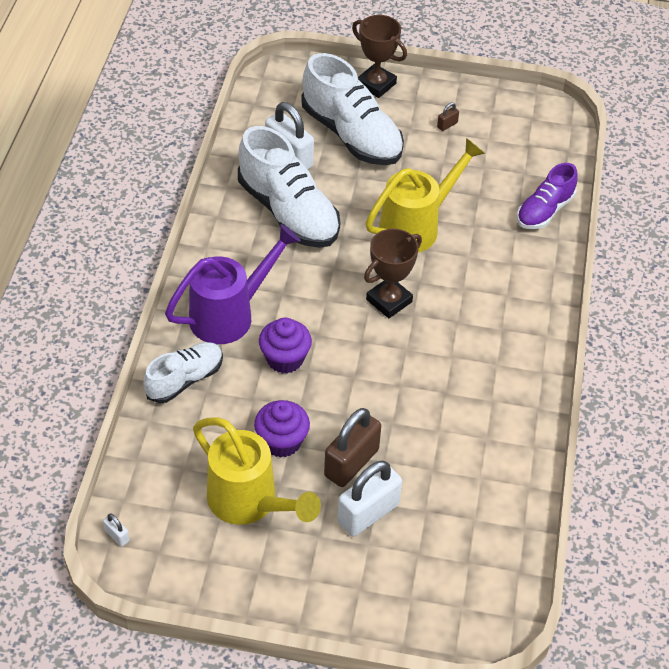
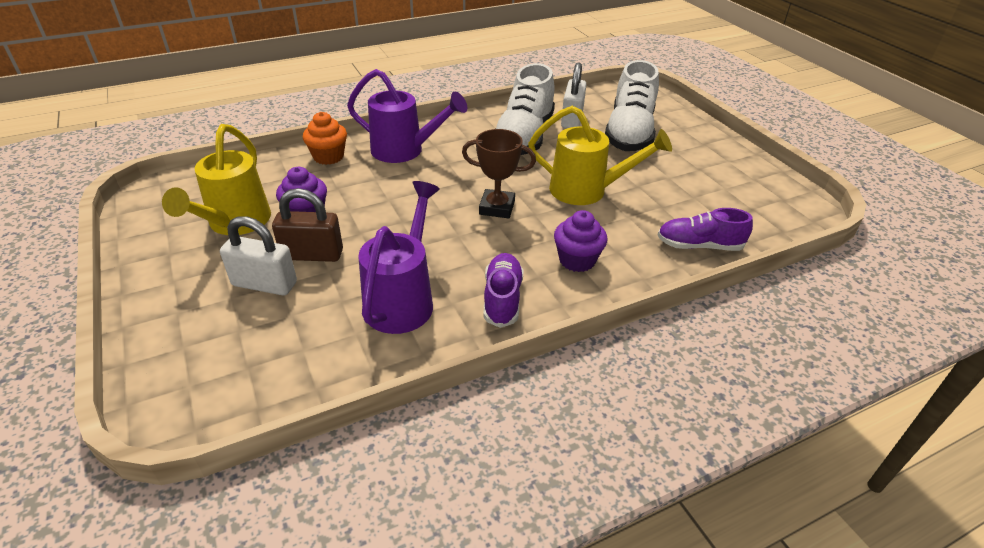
camera: 55 degrees right, 10 degrees down
white padlock [103,514,129,547] -> none
white shoe [144,342,223,403] -> orange cupcake [303,112,347,165]
purple cupcake [259,317,312,374] -> purple cupcake moved to [554,210,607,272]
brown trophy [352,15,407,98] -> none
brown padlock [437,103,459,131] -> none
none -> purple watering can [358,181,440,334]
none -> purple shoe [484,253,524,328]

